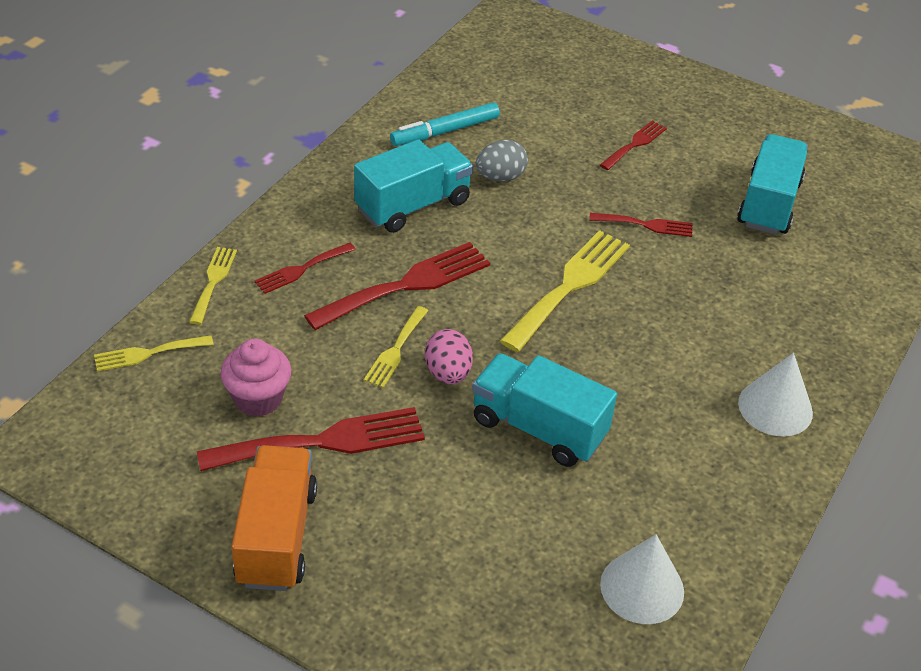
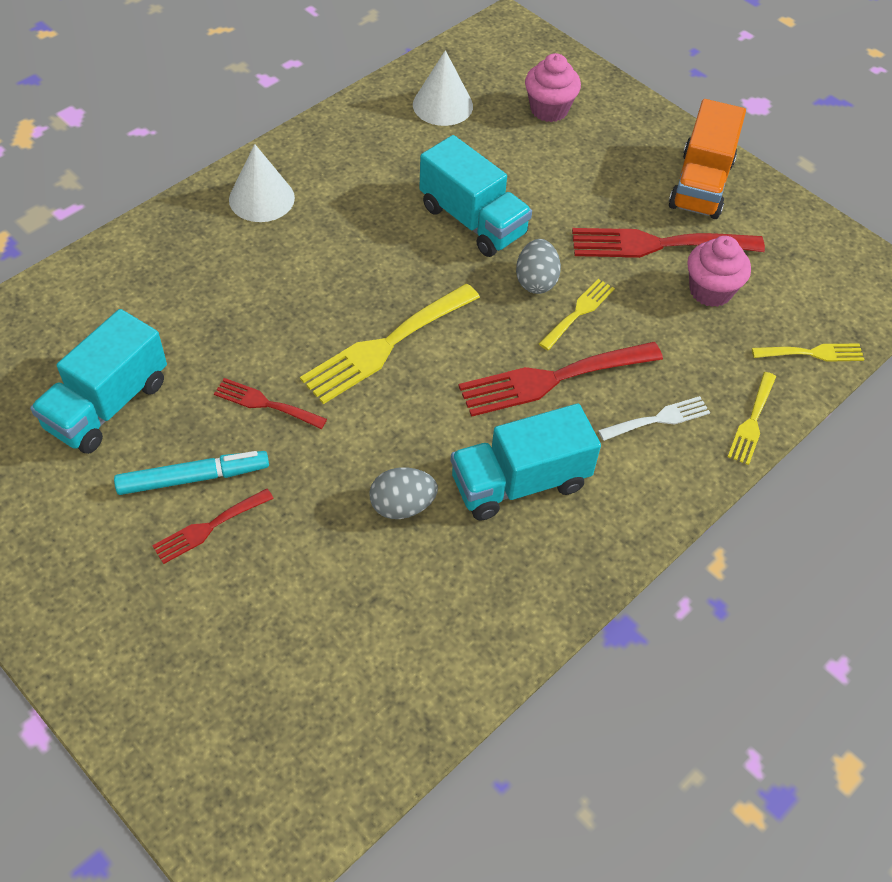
camera: 165 degrees left, 10 degrees up
red fork [254,243,356,294] -> white fork [598,396,710,441]
turquoise marker [390,102,500,146] -> turquoise marker moved to [114,451,269,495]
pink egg [425,329,473,384] -> grey egg [516,239,561,294]
none -> pink cupcake [525,53,581,122]

